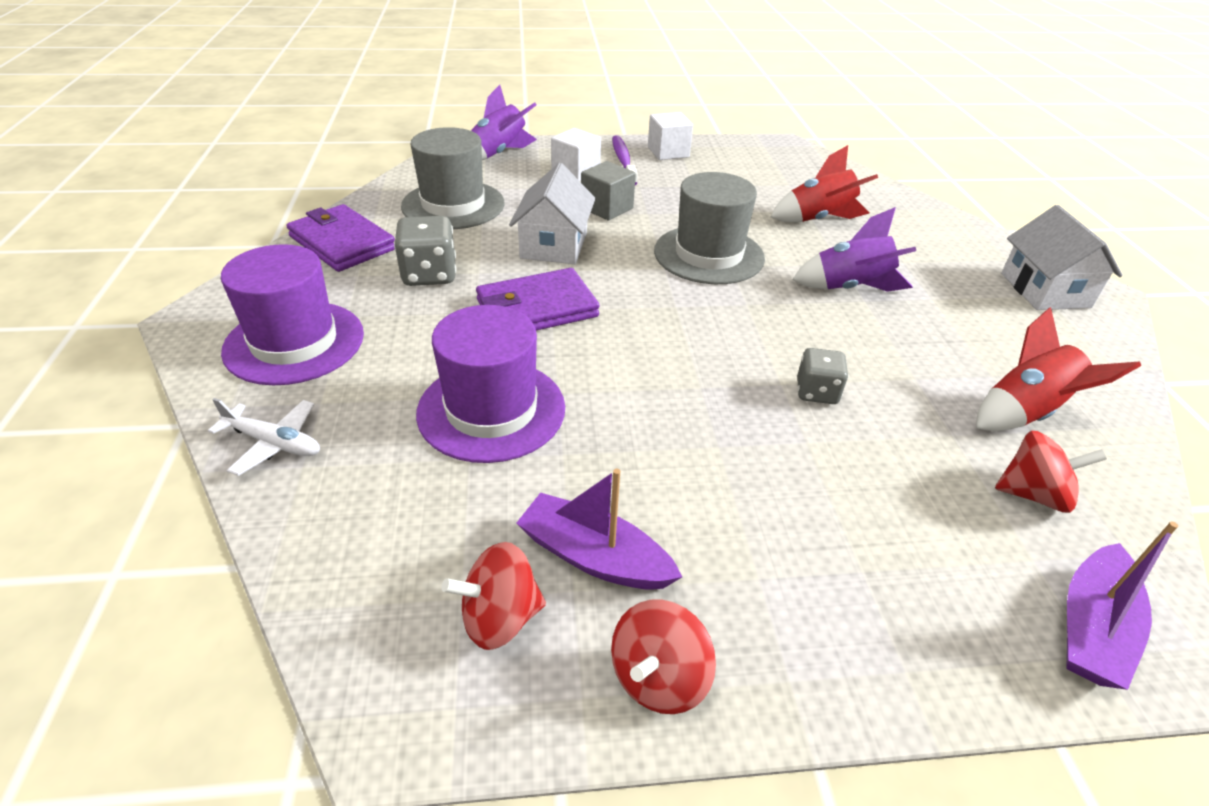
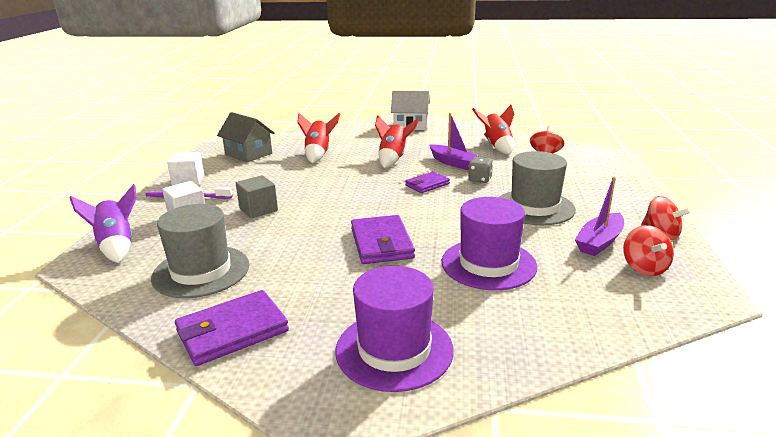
camera: 75 degrees left, 15 degrees down
white plane [208,398,320,476] -> none
grey dice [394,216,456,286] -> none
white house [509,163,596,264] -> none
grey hat [654,172,765,284] -> grey hat moved to [499,151,576,225]
purple rocket [792,207,916,292] -> red rocket [375,115,420,168]
purple boat [1066,522,1178,690] -> purple boat moved to [429,113,480,170]
none -> grey house [217,112,275,162]
none -> purple wallet [405,172,450,193]

